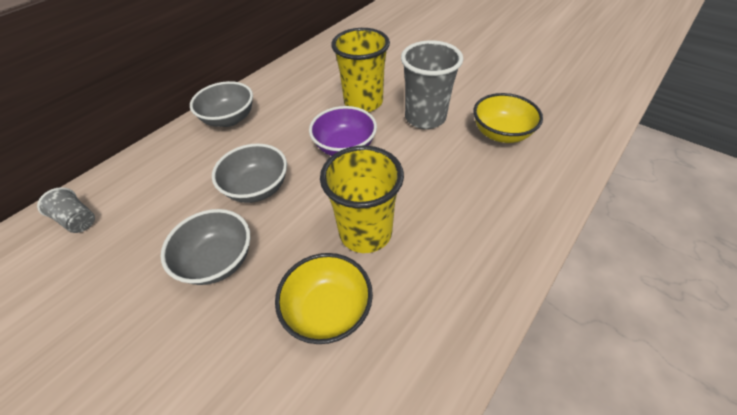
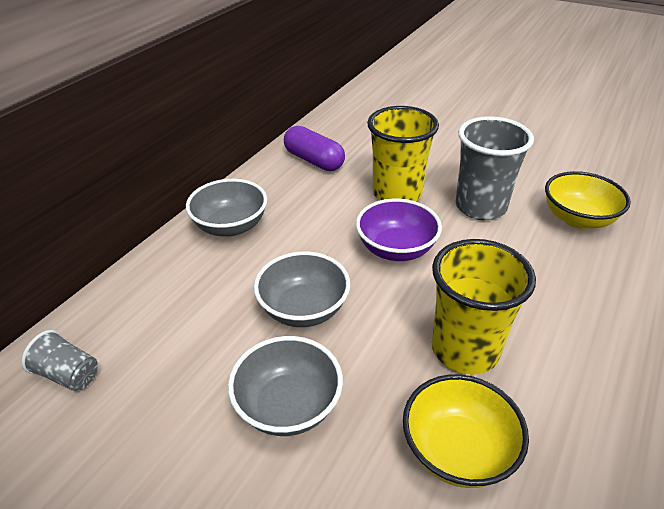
camera: 10 degrees left, 10 degrees down
none -> purple capsule [284,126,345,171]

